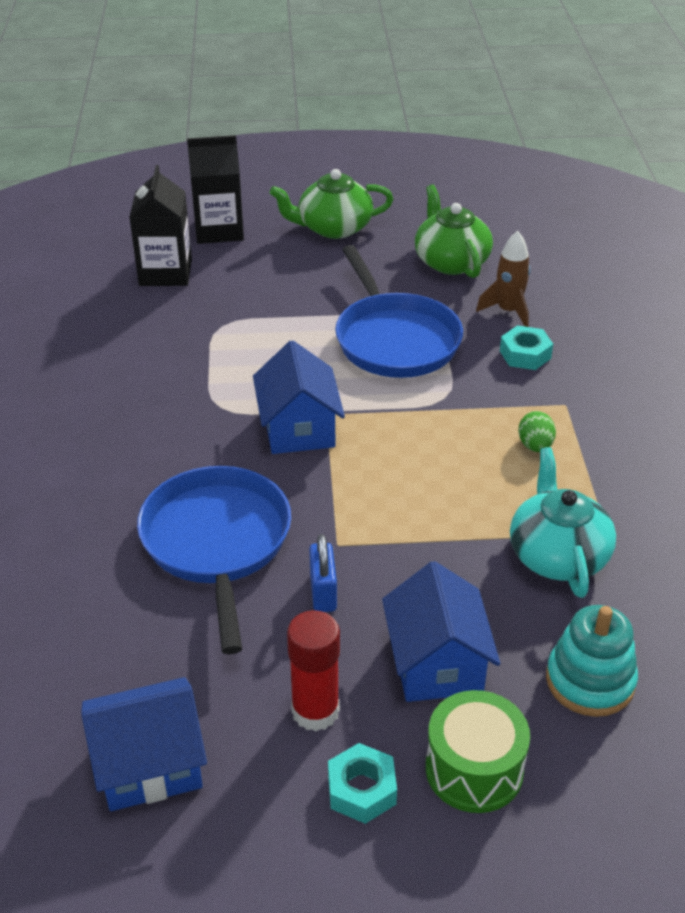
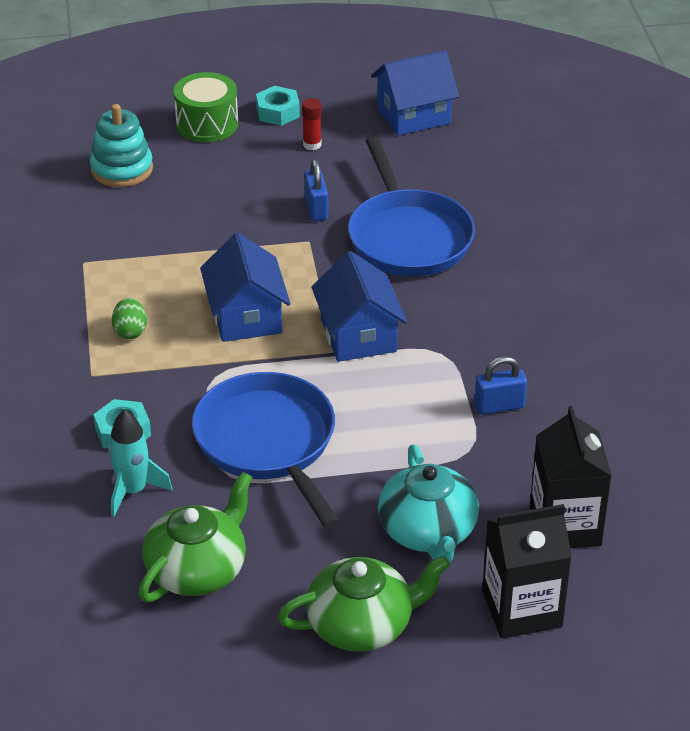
camera: 175 degrees right, 0 degrees up
red glue stick [287,610,340,731] -> red glue stick [302,98,321,150], size x0.58
blue house [382,561,500,702] -> blue house moved to [200,233,291,342]
green teapot [415,184,493,278] -> green teapot turned 120 degrees counterclockwise [139,472,252,602]
brown rocket [476,231,530,327] -> turquoise rocket [108,410,172,517]
turquoise teapot [510,447,616,598] -> turquoise teapot moved to [378,444,479,563]
none -> blue padlock [475,356,527,415]

